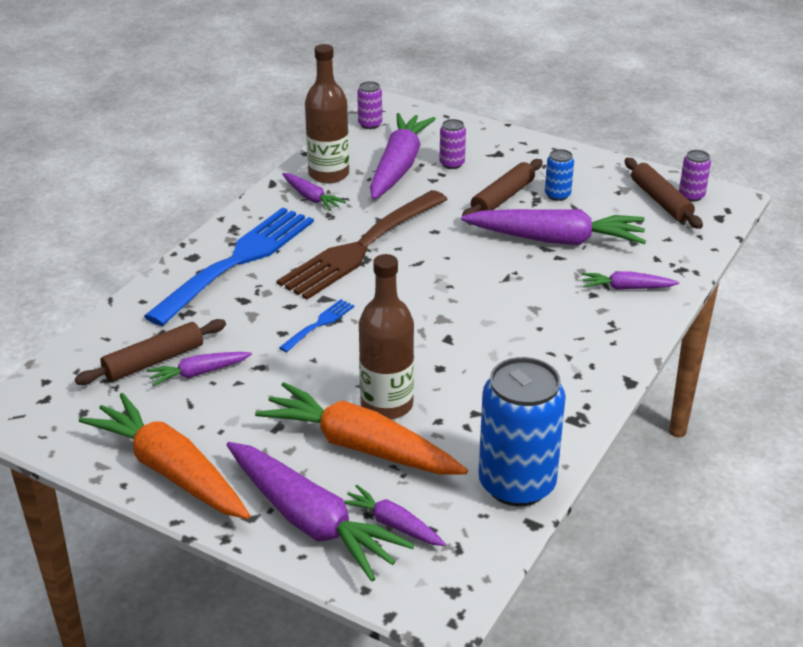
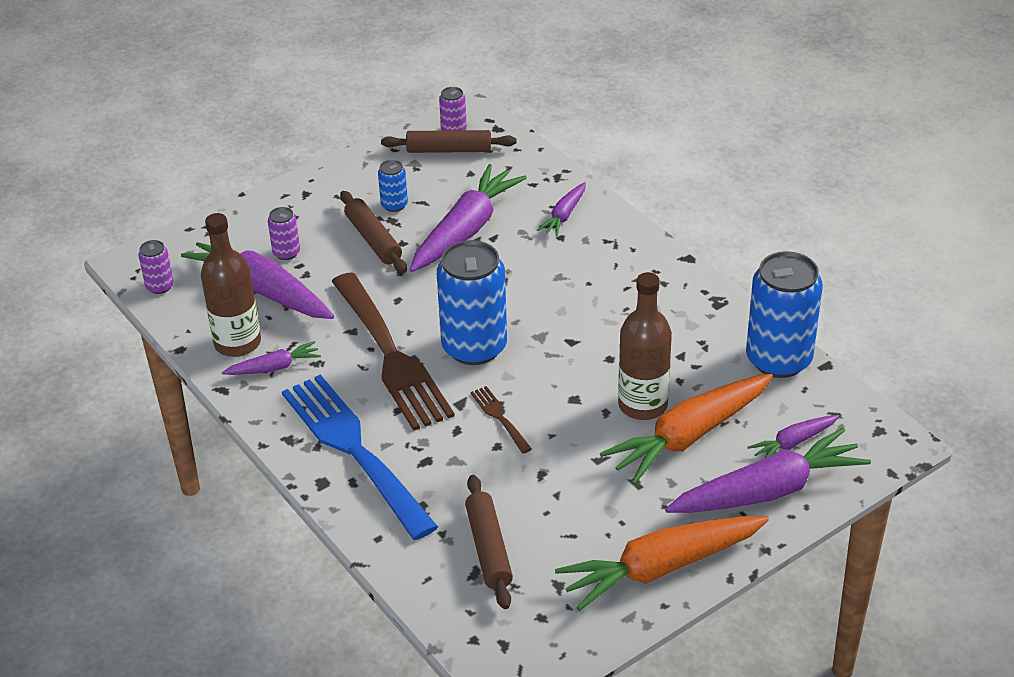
camera: 65 degrees left, 5 degrees up
purple carrot [147,352,252,386] -> none
blue fork [279,299,354,352] -> brown fork [470,386,532,453]
none -> blue can [437,240,507,365]

